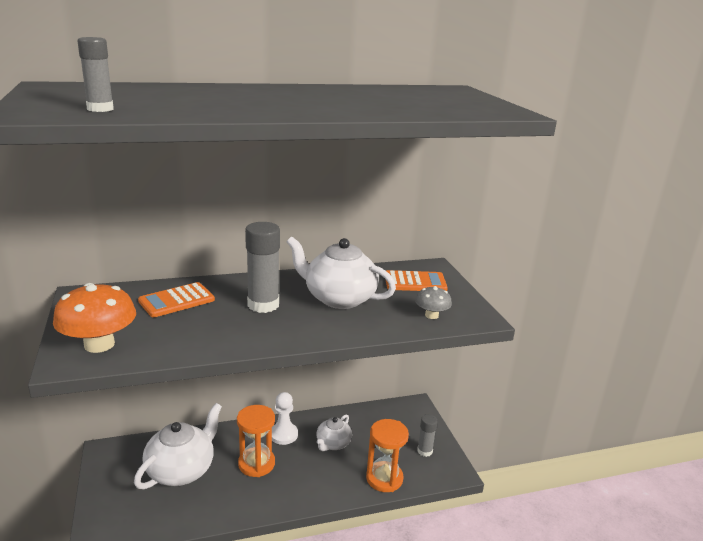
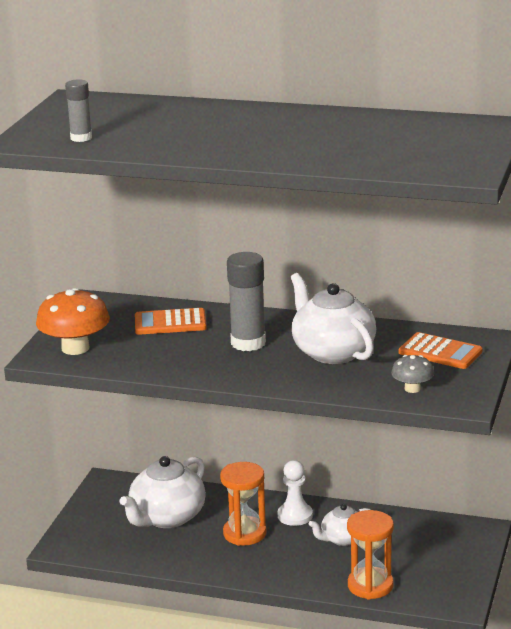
camera: 35 degrees right, 0 degrees up
white teapot [134,403,222,489] -> white teapot turned 150 degrees clockwise [120,456,206,528]
grey glue stick [417,414,437,457] -> none

